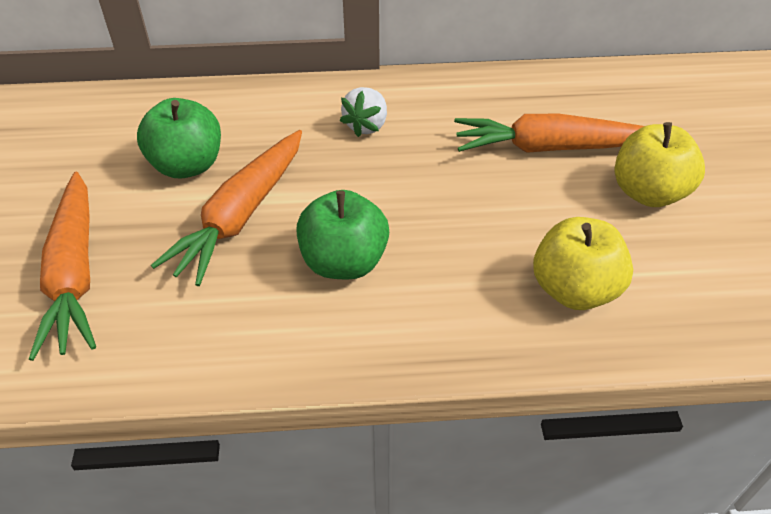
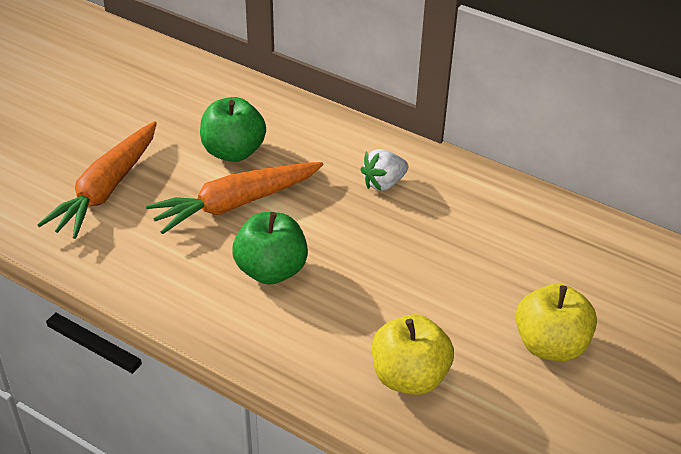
camera: 35 degrees right, 5 degrees down
orange carrot [454,114,644,153] -> none

